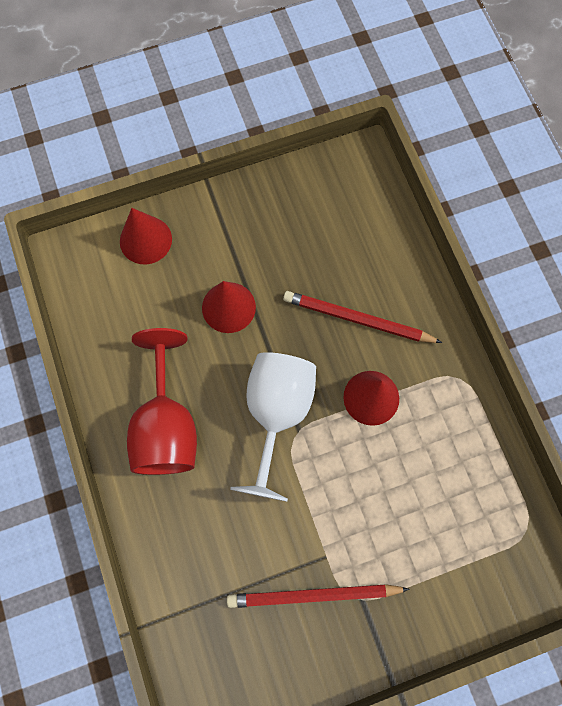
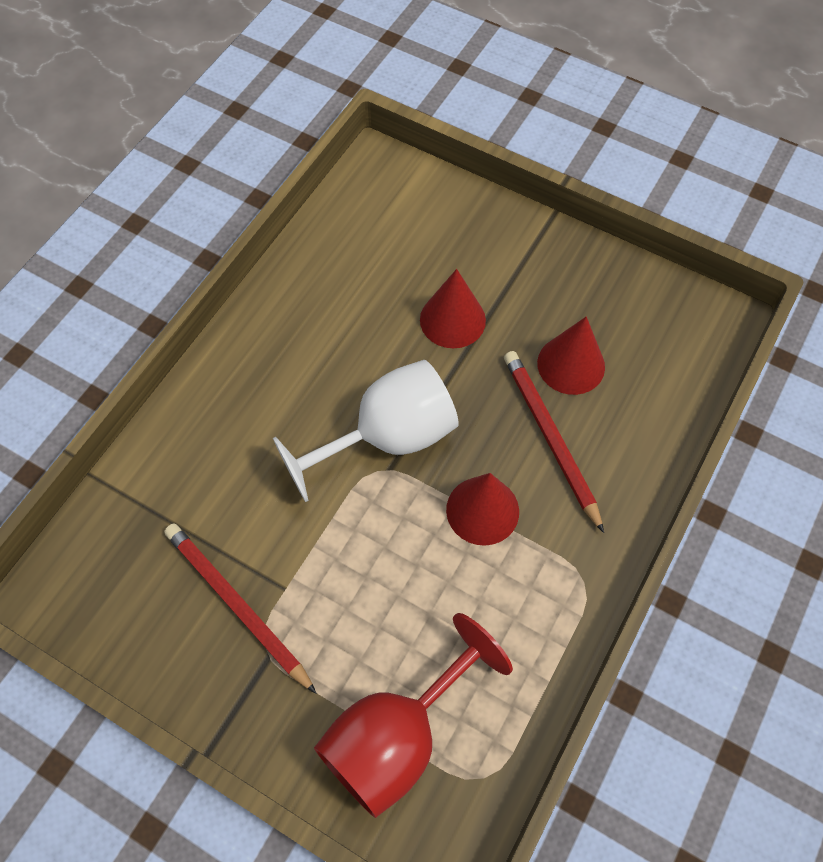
camera: 50 degrees right, 10 degrees down
red cone [120,208,172,264] -> red cone moved to [537,316,605,395]
red goblet [127,328,197,475] -> red goblet moved to [314,613,513,818]

